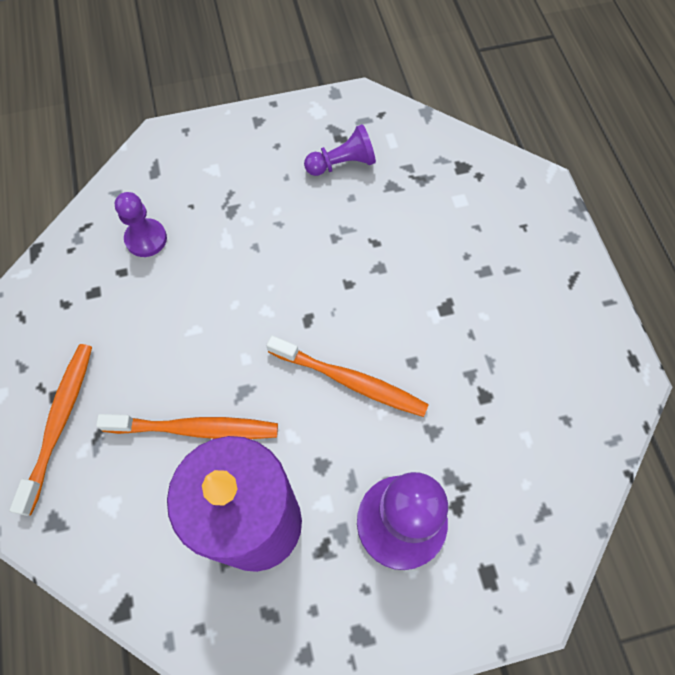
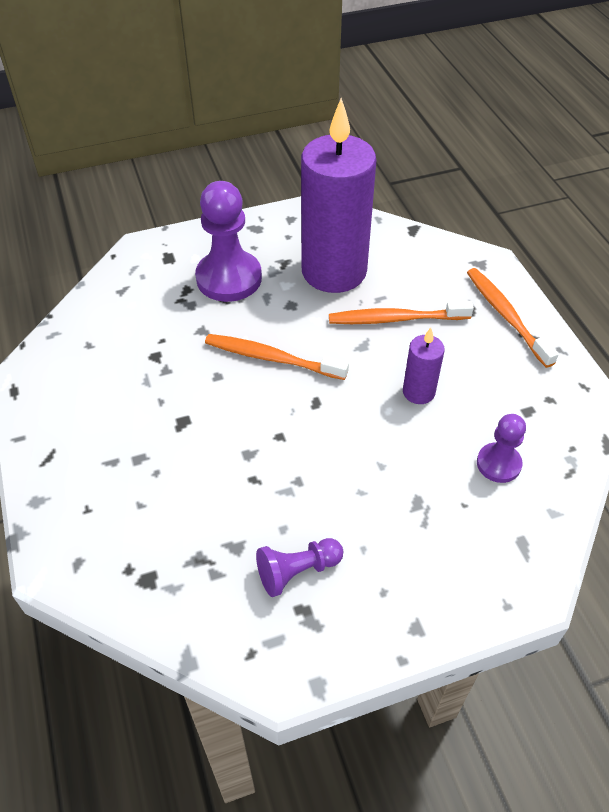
camera: 175 degrees right, 15 degrees down
orange toothbrush [9,344,92,516] -> orange toothbrush turned 150 degrees clockwise [467,268,559,368]
none -> purple candle [403,328,445,404]

